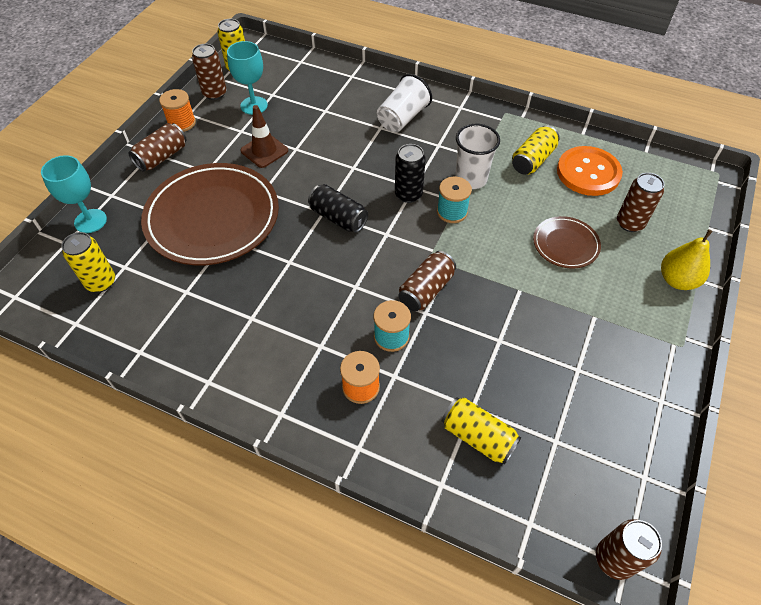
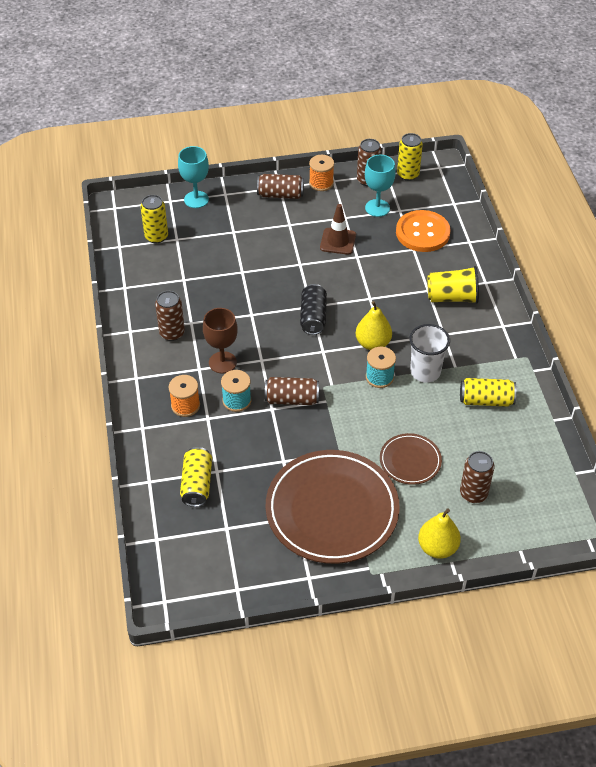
camera: 55 degrees right, 5 degrees down
brown plate [141,163,279,265] -> brown plate moved to [266,450,400,564]
white cup [377,74,432,132] -> yellow cup [427,266,479,304]
black can [395,144,426,203] -> yellow pear [356,301,392,350]
orange button [557,146,623,196] -> orange button moved to [396,210,451,252]
brown can [596,519,662,580] -> brown can moved to [155,291,185,341]
none -> brown goblet [203,308,238,373]

